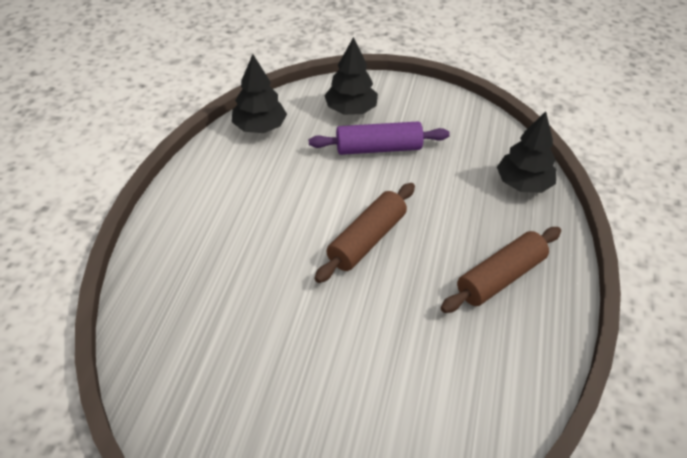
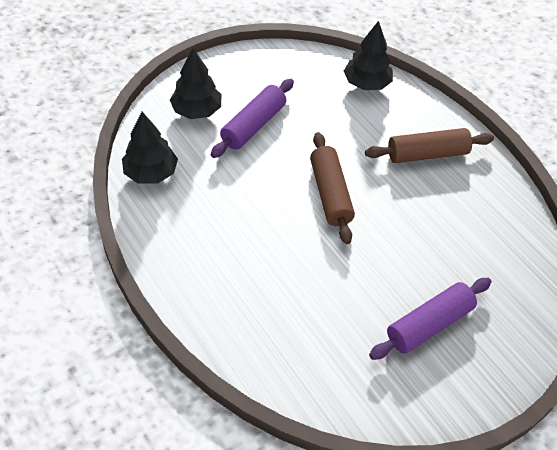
camera: 50 degrees left, 5 degrees up
brown rolling pin [441,227,561,313] -> brown rolling pin turned 75 degrees clockwise [365,128,494,163]
none -> purple rolling pin [369,278,491,360]

